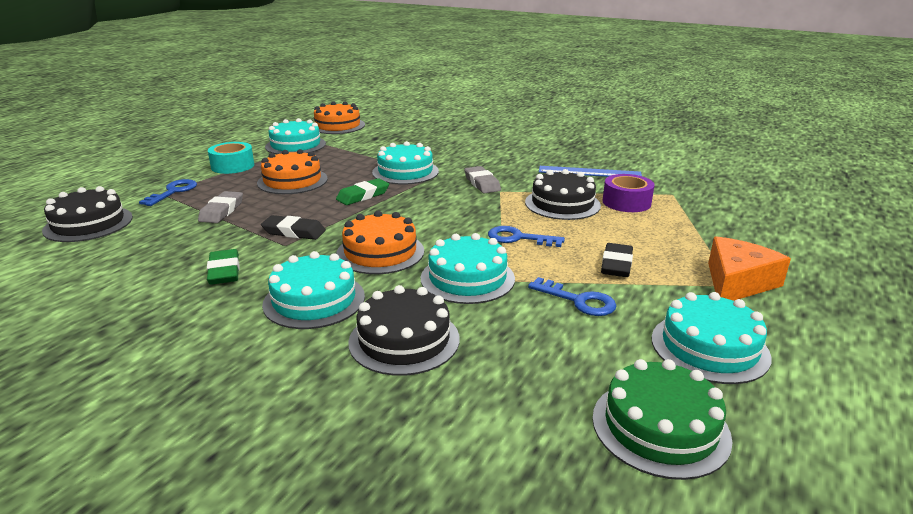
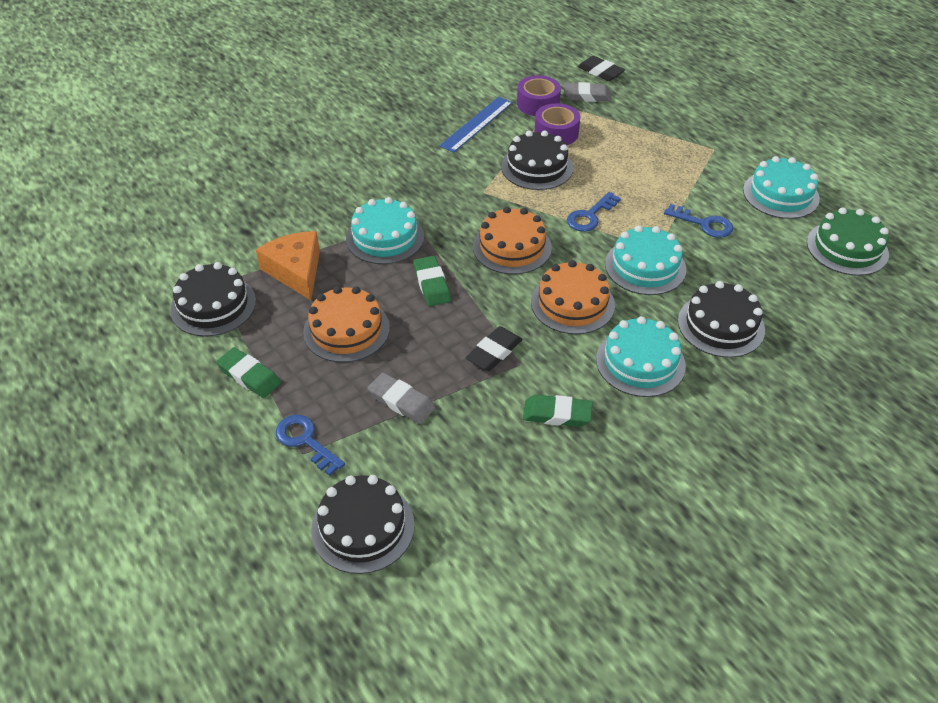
camera: 65 degrees left, 20 degrees up
turquoise tape [208,142,254,174] -> green eraser [216,347,281,398]
turquoise cake [265,118,326,154] -> black cake [170,262,256,337]
orange cake [314,102,365,134] -> orange cake moved to [473,206,552,274]
grey eraser [464,166,501,193] -> grey eraser moved to [564,82,611,102]
blue key [528,277,617,316] -> blue key turned 60 degrees clockwise [664,204,733,238]
black eraser [601,243,633,277] -> black eraser moved to [578,56,625,81]
orange cheese [708,236,791,301] -> orange cheese moved to [256,231,320,300]
none -> purple tape [517,75,561,116]

